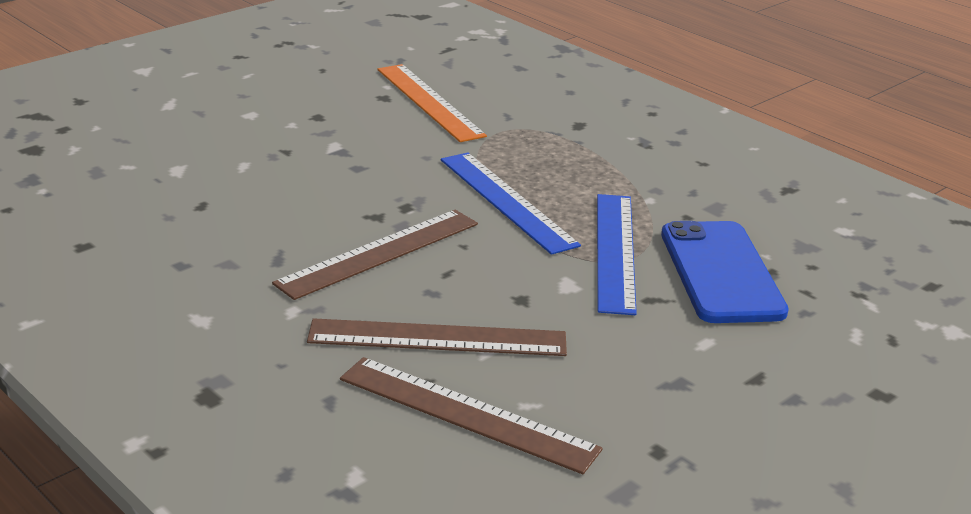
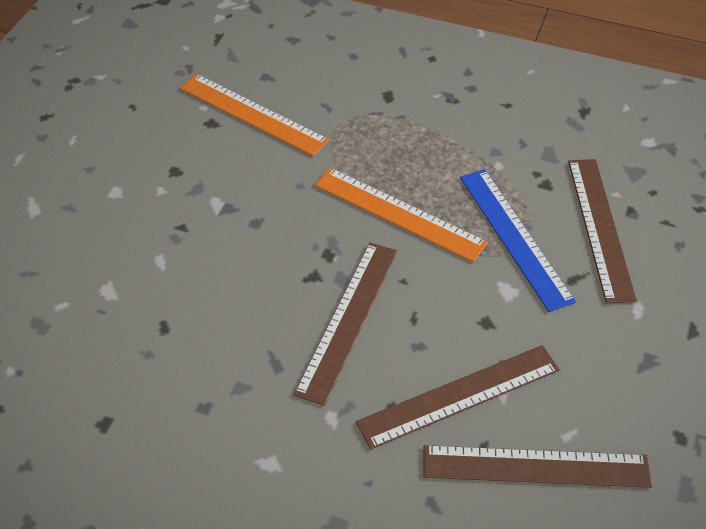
camera: 25 degrees left, 20 degrees up
blue ruler [441,152,581,255] -> orange ruler [315,168,488,262]
blue phone [661,221,789,323] -> brown ruler [568,159,637,304]

